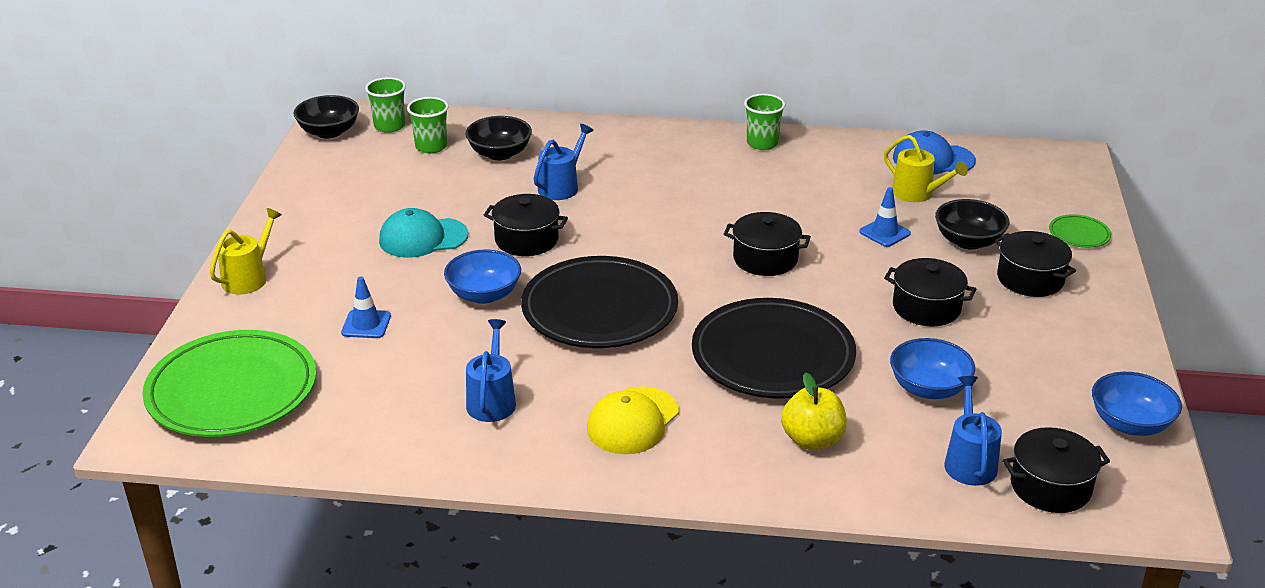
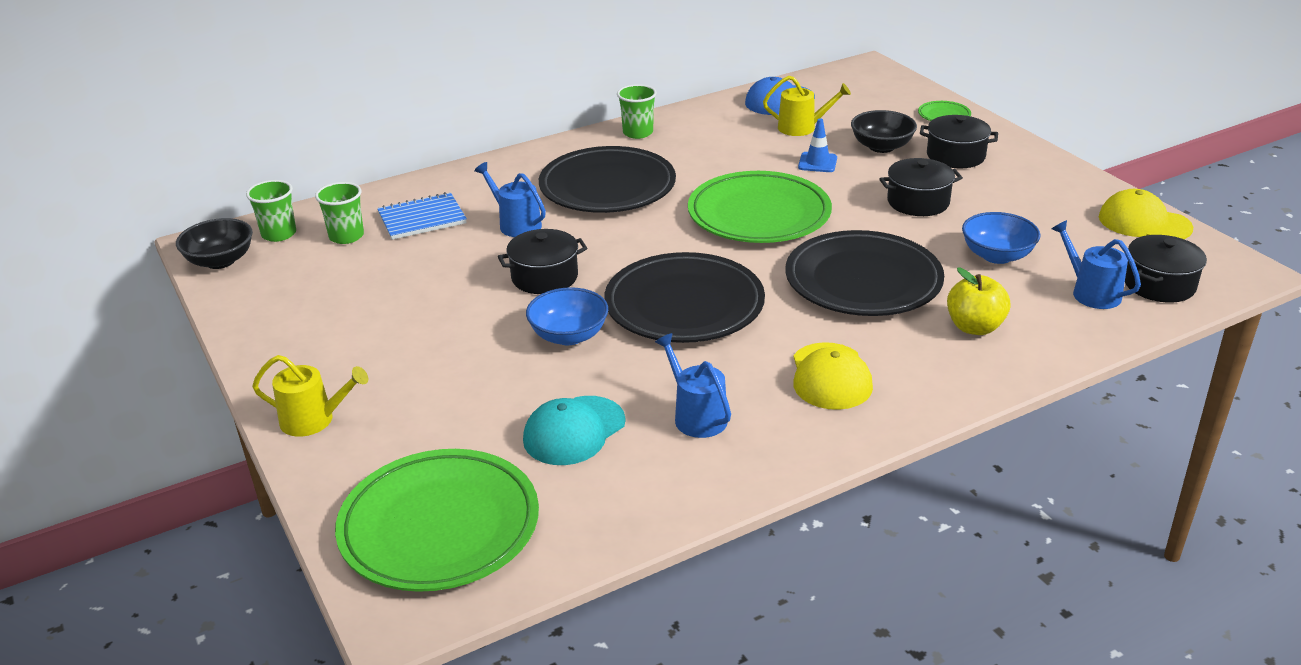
camera: 35 degrees left, 0 degrees up
yellow watering can [209,208,282,295] -> yellow watering can turned 105 degrees clockwise [252,355,368,437]
blue traffic cone [341,277,391,338] -> none
turquoise cap [379,208,468,258] -> turquoise cap moved to [523,396,626,465]
black bowl [465,116,532,160] -> blue notebook [377,192,467,240]
blue watering can [534,124,594,200] -> blue watering can turned 45 degrees counterclockwise [474,162,546,237]
black pot [724,212,811,276] -> green plate [688,171,832,243]
blue bowl [1092,372,1182,436] -> yellow cap [1099,189,1193,239]
none -> black plate [539,146,676,213]

